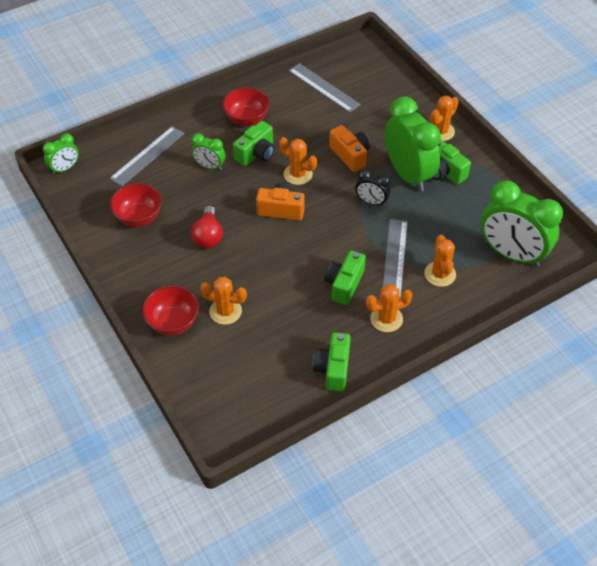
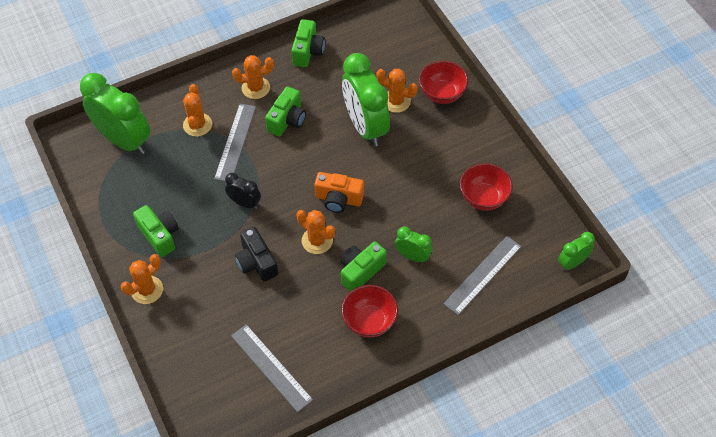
camera: 175 degrees left, 5 degrees up
red light bulb [191,206,223,248] -> none
orange camera [329,125,370,172] -> black camera [235,227,278,282]
green clock [385,97,441,192] -> green clock moved to [342,53,390,146]

